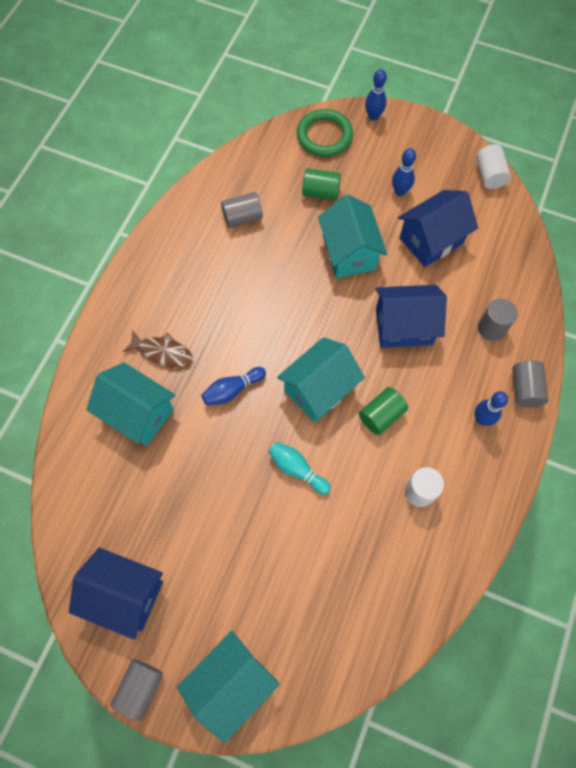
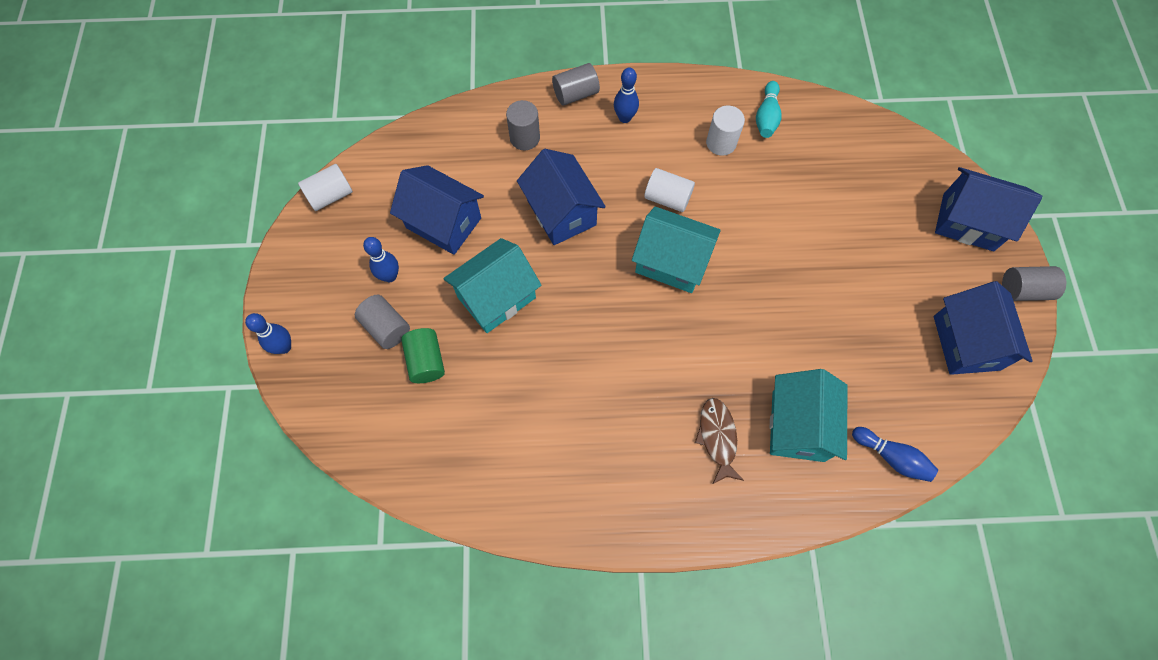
camera: 115 degrees left, 0 degrees up
turquoise house [177,631,280,743] -> blue house [935,167,1042,251]
blue bowling pin [201,367,266,405] -> blue bowling pin moved to [852,427,938,482]
grey cylinder [221,192,263,228] -> grey cylinder moved to [355,295,410,349]
turquoise bowling pin [268,442,331,495] -> turquoise bowling pin moved to [756,81,782,138]
green ring [297,109,353,157] -> none
green cylinder [359,387,408,435] -> white cylinder [644,168,695,212]

